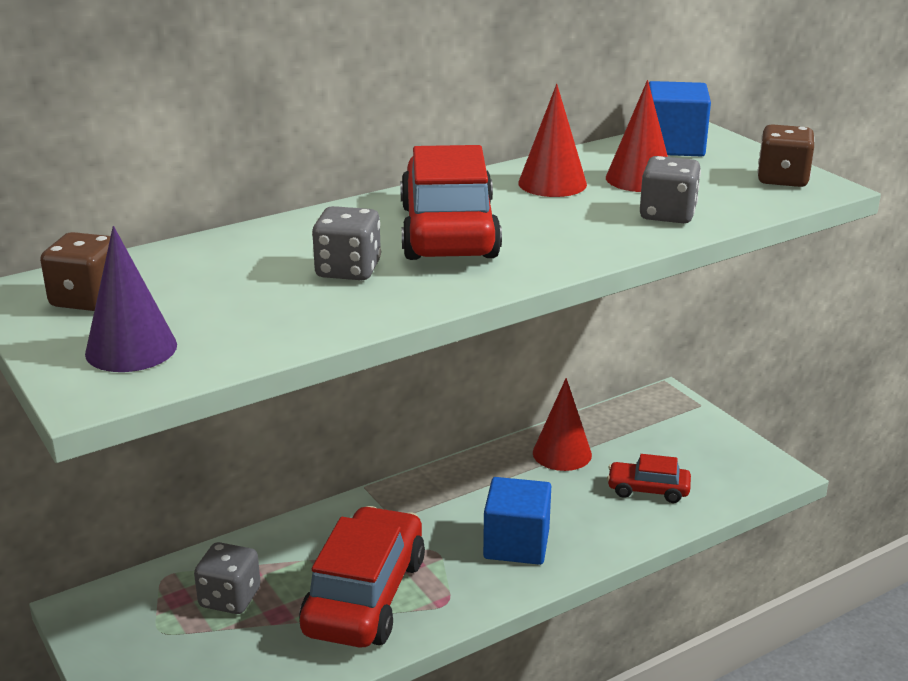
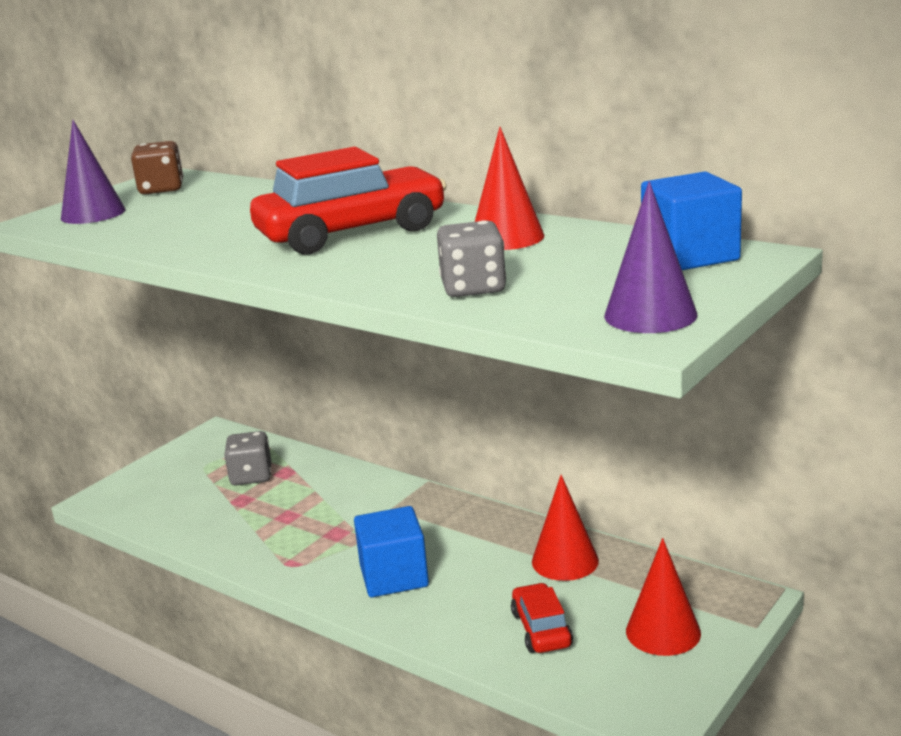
camera: 70 degrees right, 5 degrees down
red car [299,506,425,648] -> none
grey dice [312,206,381,280] -> none
red cone [606,80,668,192] -> red cone moved to [626,538,701,656]
brown dice [758,124,815,187] -> purple cone [604,181,697,333]

